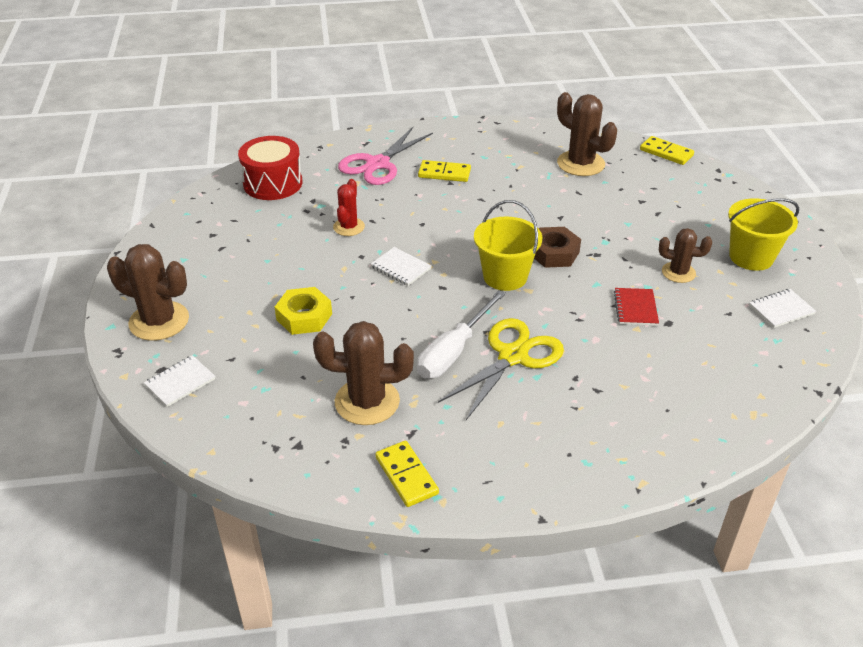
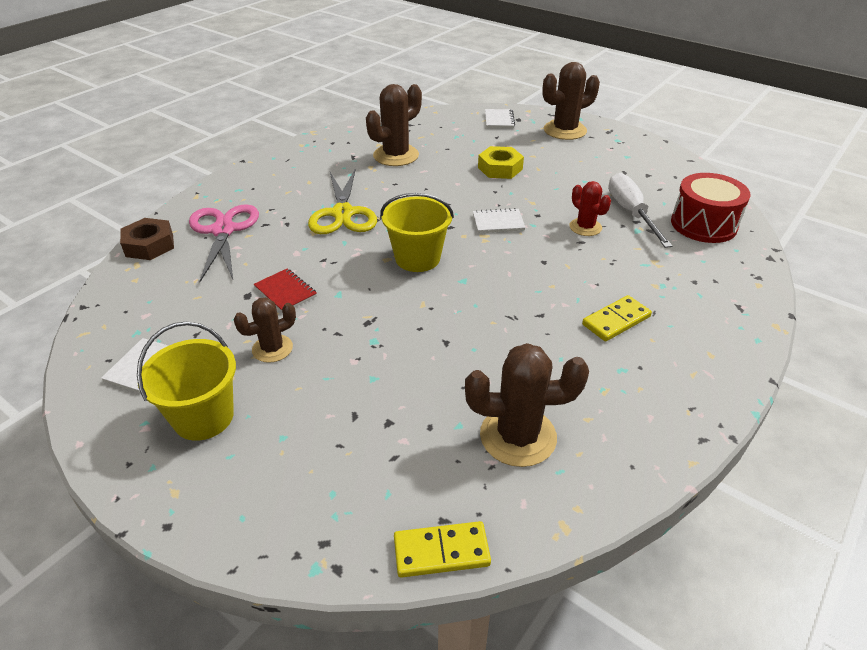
camera: 135 degrees right, 0 degrees up
pink scissors [338,127,433,185] -> pink scissors moved to [189,204,259,282]
yellow domino [375,441,439,507] -> none
white screwdriver [417,290,506,378] -> white screwdriver moved to [608,173,672,248]
brown nut [534,227,581,268] -> brown nut moved to [120,218,174,260]

